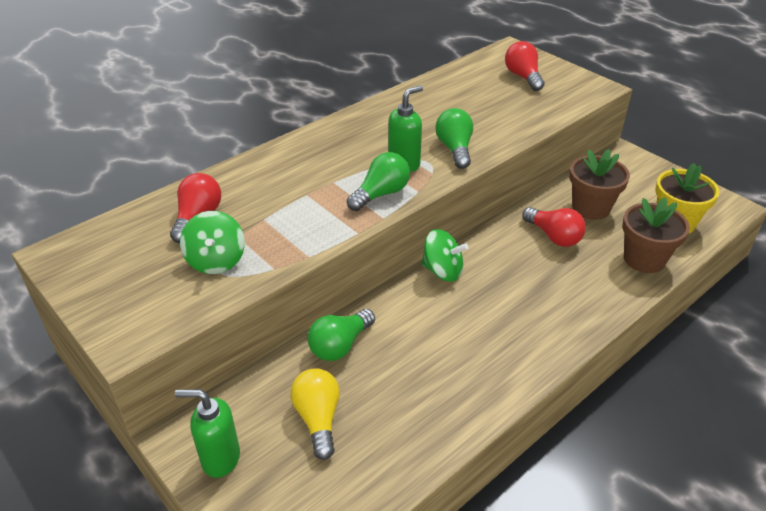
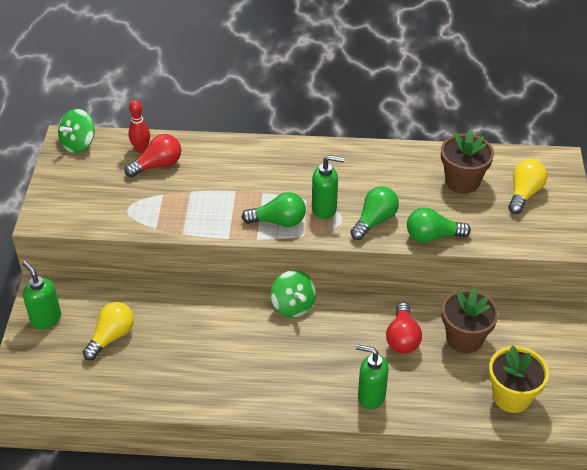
camera: 45 degrees right, 5 degrees up
green spinning top [180,211,245,274] -> green spinning top moved to [58,109,95,153]
green light bulb [308,309,375,361] -> green light bulb moved to [407,207,471,243]
red light bulb [505,41,545,91] -> yellow light bulb [508,159,547,214]
brown flower pot [622,197,690,273] -> brown flower pot moved to [441,130,494,194]
none -> red bowling pin [129,100,150,153]
none -> green soap dispenser [356,344,389,410]

